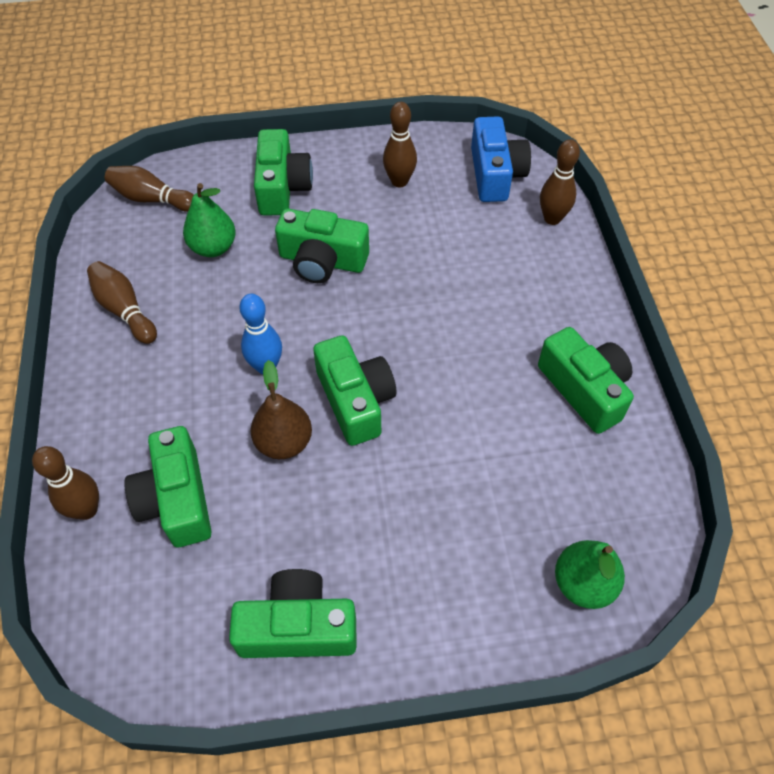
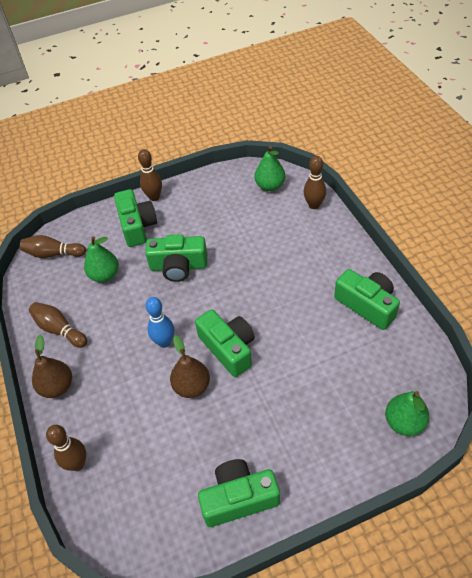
camera: 10 degrees left, 5 degrees down
green camera [124,426,212,547] -> none
brown bowling pin [383,102,417,188] -> brown bowling pin moved to [138,149,162,201]
blue camera [471,116,531,202] -> green pear [254,146,285,191]
none -> brown pear [32,335,72,398]

